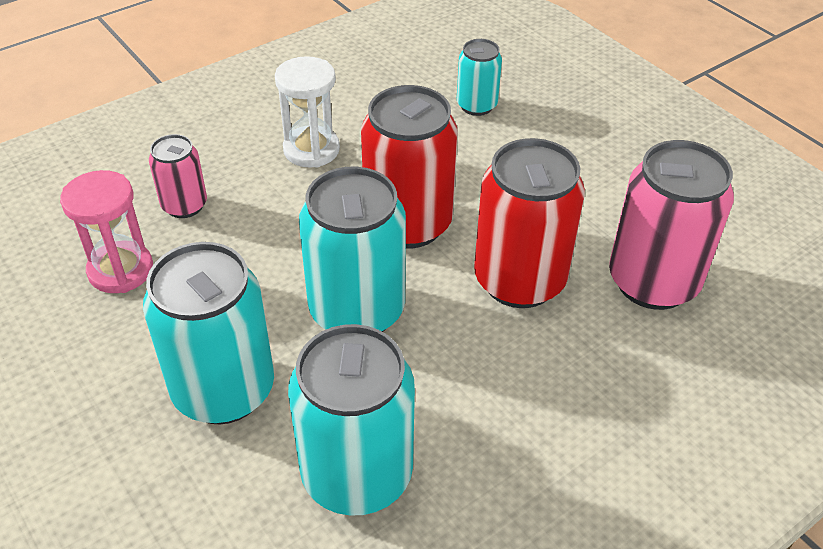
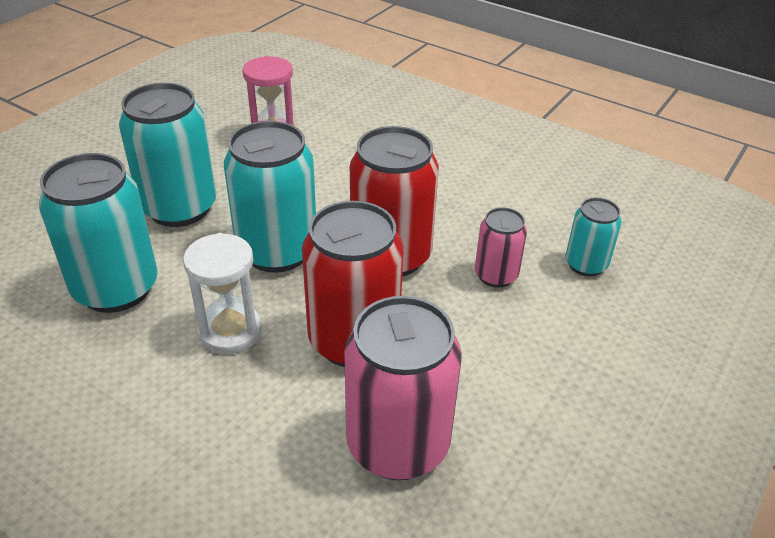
camera: 70 degrees right, 5 degrees down
pink can [149,134,207,218] -> pink can moved to [475,207,527,288]
white hourglass [275,56,340,168] -> white hourglass moved to [183,233,262,354]

